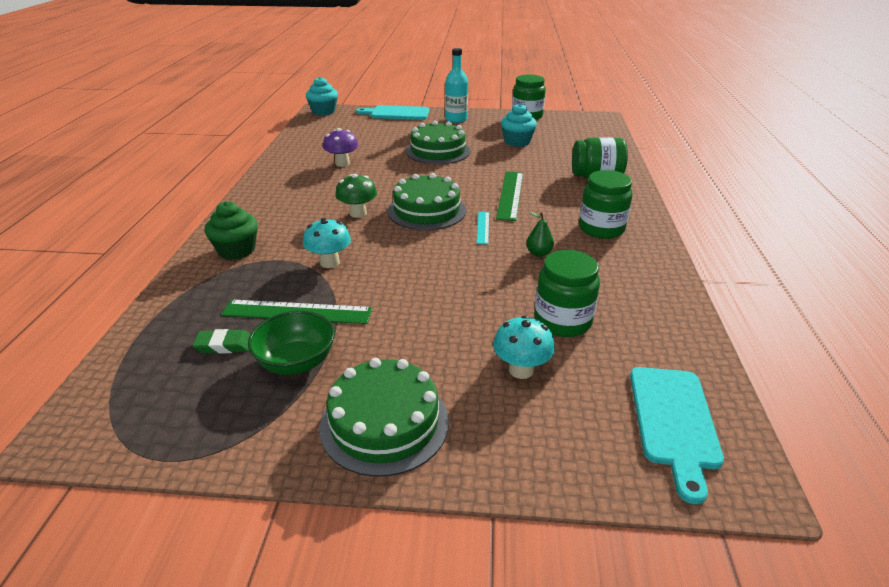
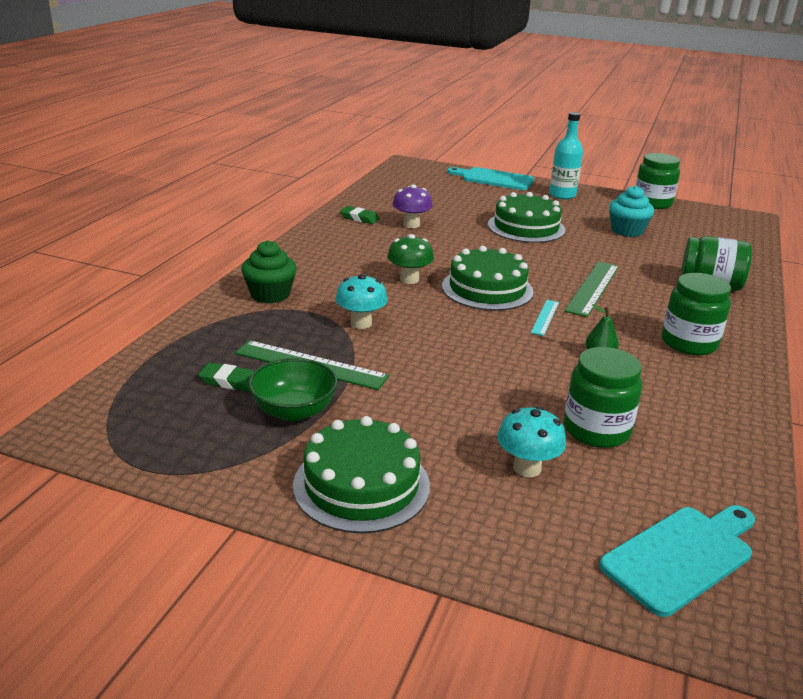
camera: 15 degrees right, 5 degrees down
turquoise cupcake [306,77,338,115] -> none
turquoise cutting board [630,367,724,504] -> turquoise cutting board turned 150 degrees counterclockwise [599,505,755,617]
none -> green eraser [340,206,380,224]

